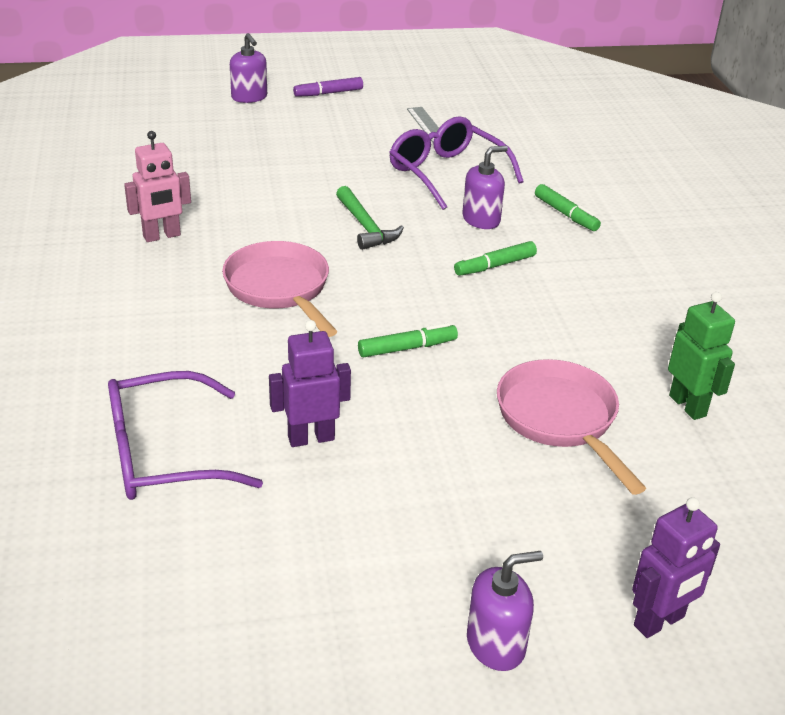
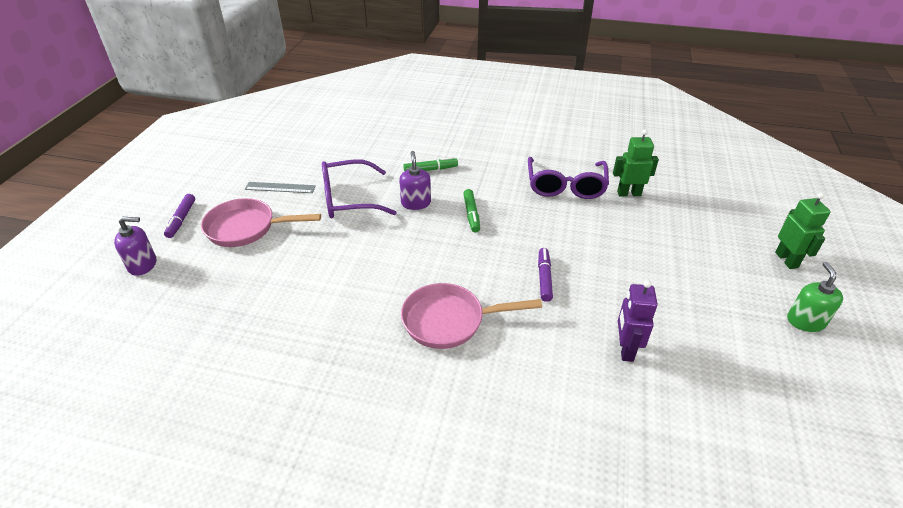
camera: 65 degrees left, 5 degrees up
purple glasses [108,371,263,500] -> purple glasses moved to [528,157,609,199]
pink robot [124,131,191,242] -> none
green hammer [336,186,404,250] -> none
green marker [358,323,458,357] -> purple marker [538,248,553,302]
purple soap dispenser [467,551,543,671] -> green soap dispenser [787,262,843,332]
pink pan [497,359,646,495] -> pink pan moved to [201,198,321,247]
purple robot [632,497,720,638] -> green robot [775,192,831,269]

